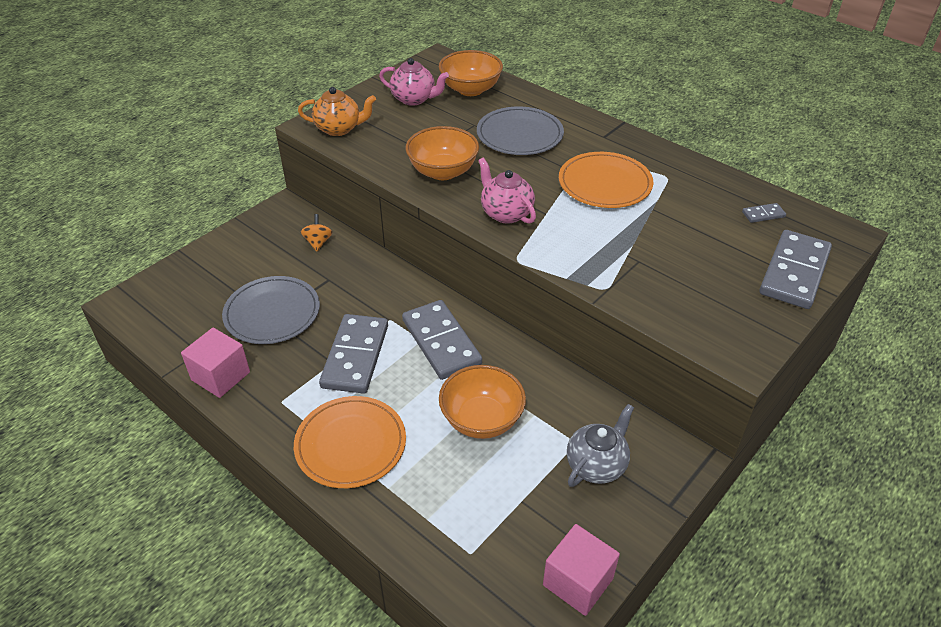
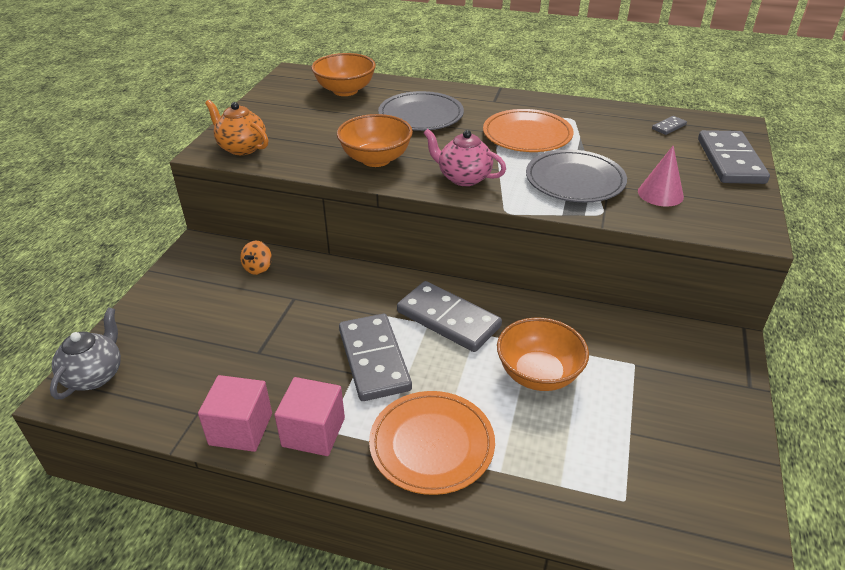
camera: 25 degrees left, 5 degrees down
grey plate [222,276,320,344] -> grey plate moved to [526,149,627,202]
orange teapot [298,87,376,136] -> orange teapot turned 120 degrees counterclockwise [205,100,268,155]
orange spinning top [301,214,332,252] -> orange spinning top turned 135 degrees counterclockwise [240,241,272,275]
pink teapot [379,58,449,106] -> none
pink cube [543,524,620,616] -> pink cube moved to [274,377,345,456]
grey teapot [567,404,634,487] -> grey teapot moved to [50,308,121,399]
none -> pink cone [638,145,684,207]

